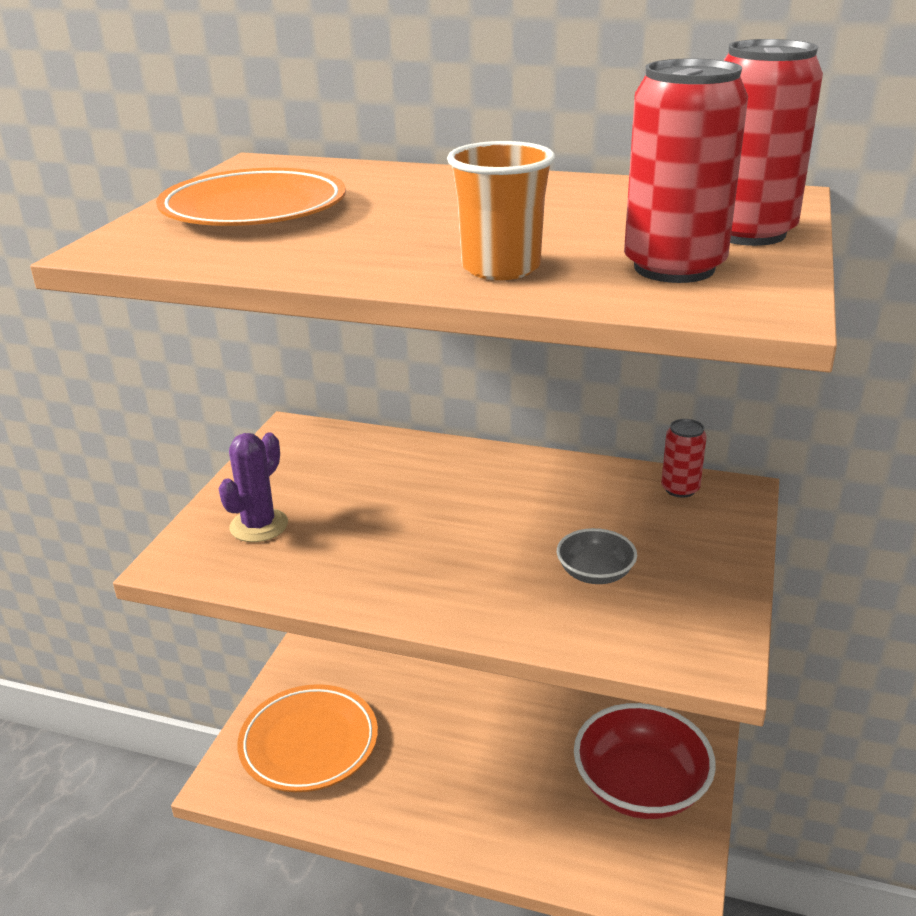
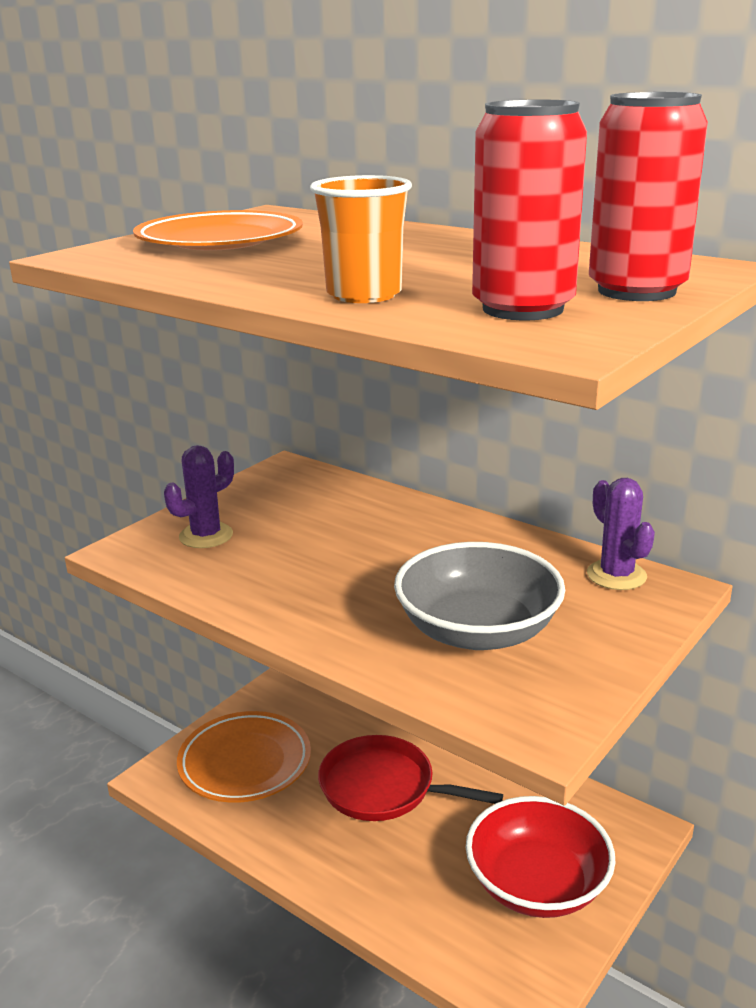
camera: 20 degrees right, 5 degrees down
grey bowl [557,528,637,584] -> grey bowl [394,542,565,650], size x2.06
red can [661,419,707,498] -> purple cactus [587,478,655,590]
none -> red pan [318,735,503,821]

